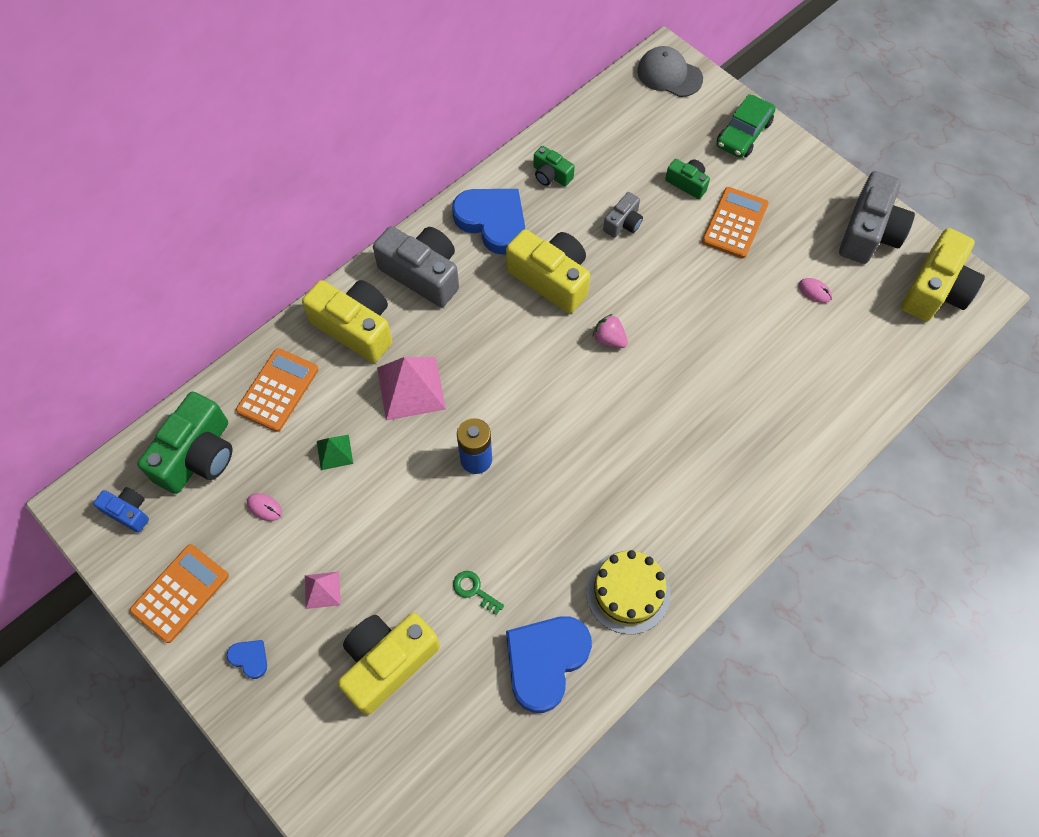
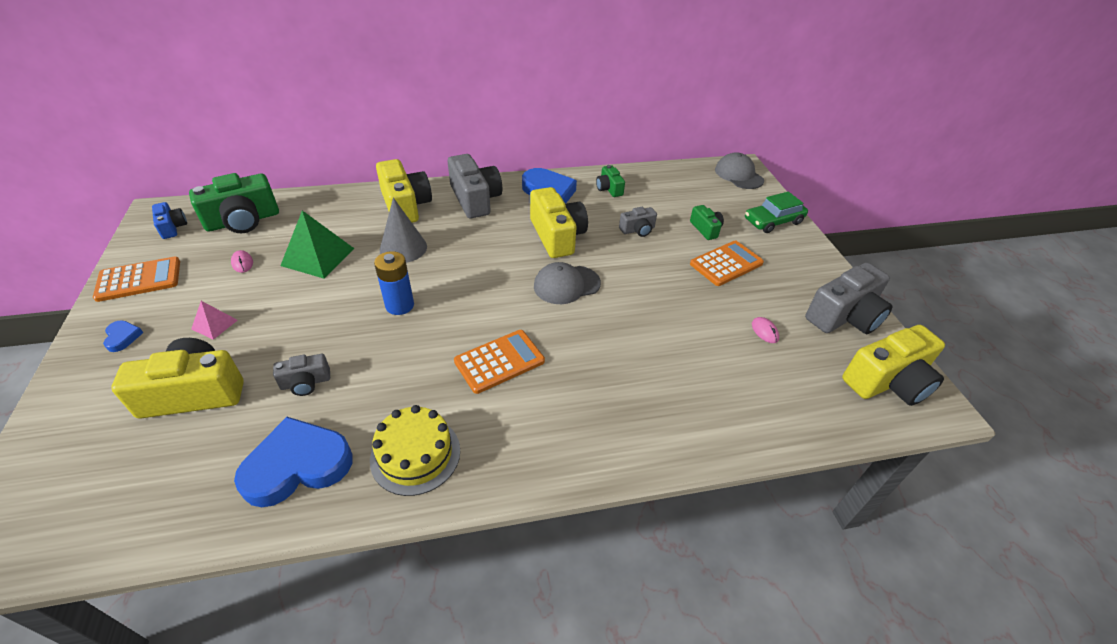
camera: 30 degrees right, 20 degrees down
orange calculator [236,348,319,432] -> orange calculator moved to [454,330,545,394]
green pyramid [317,435,353,470] -> green pyramid [280,210,354,278], size x1.90
pink pyramid [377,357,446,421] -> grey cone [380,198,427,263]
green key [453,571,504,615] -> grey camera [273,354,330,396]
pink strawberry [593,314,628,348] -> grey cap [534,262,601,304]

